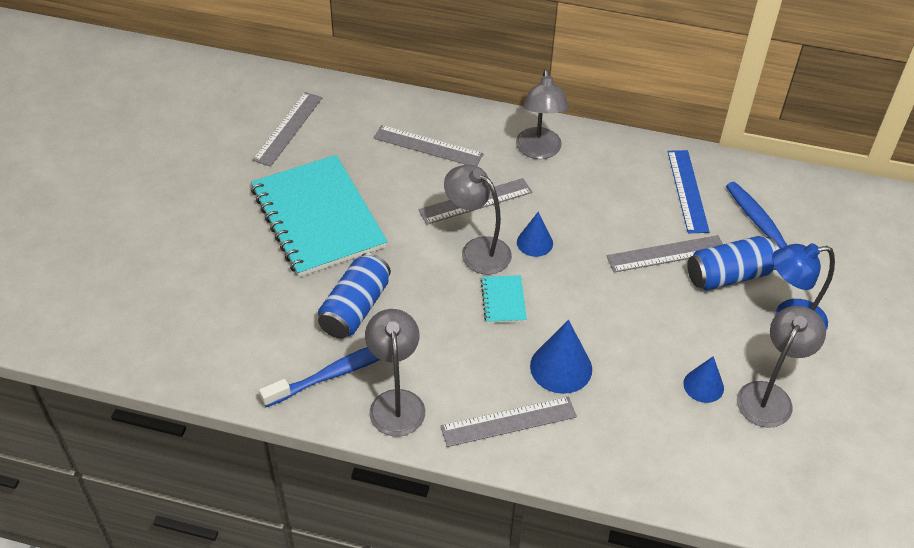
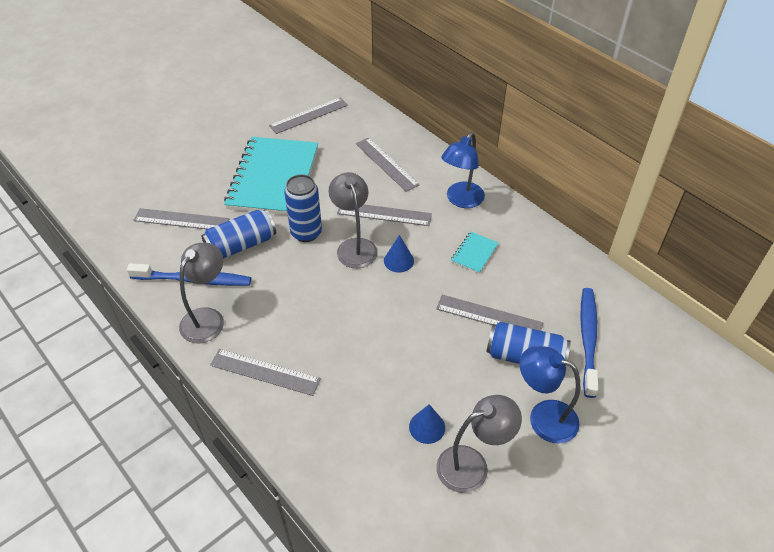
camera: 35 degrees right, 0 degrees up
turquoise notebook [481,275,527,323] -> turquoise notebook moved to [451,232,499,273]
grey lamp [516,69,569,159] -> blue lamp [441,132,485,208]
blue cone [530,320,592,394] -> none
blue ruler [668,150,710,233] -> none
none -> grey ruler [133,208,230,229]
none -> blue can [284,174,322,242]

